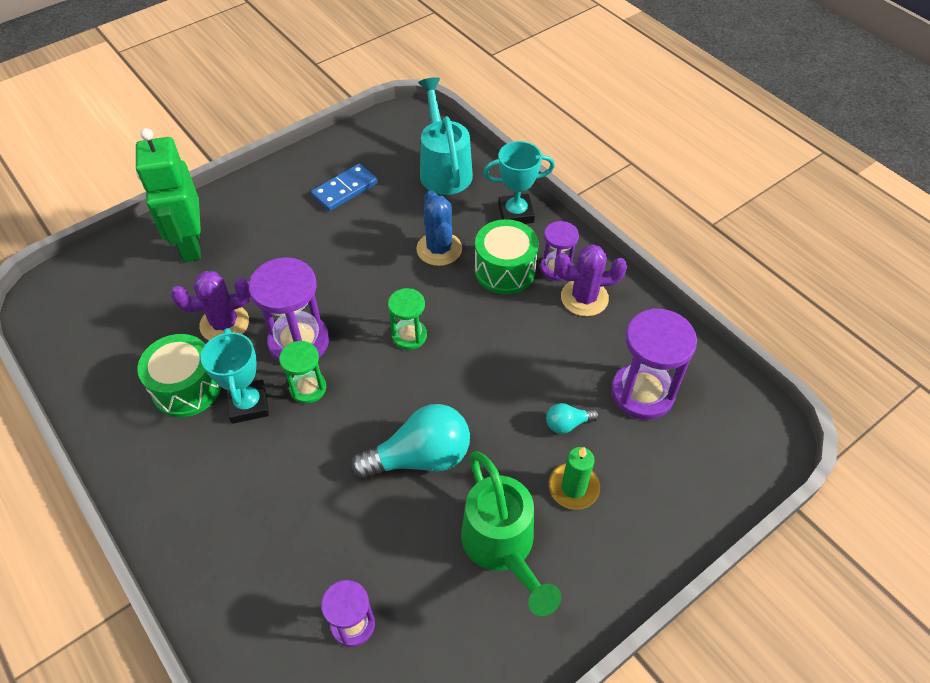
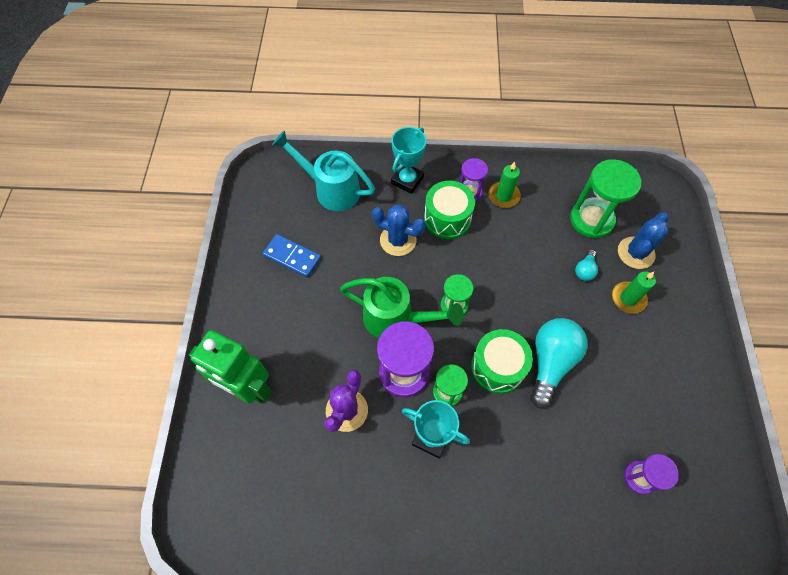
camera: 50 degrees left, 10 degrees up
green drum [138,334,221,417] -> green drum moved to [471,329,533,394]
blue domino [311,164,378,211] -> blue domino turned 60 degrees counterclockwise [263,234,321,278]
green watering can [461,451,561,616] -> green watering can moved to [340,277,464,338]
purple cactus [555,244,627,316] -> green candle [488,162,521,208]
purple hourglass [611,308,697,420] -> green hourglass [570,159,641,238]
none -> blue cactus [618,213,668,269]

